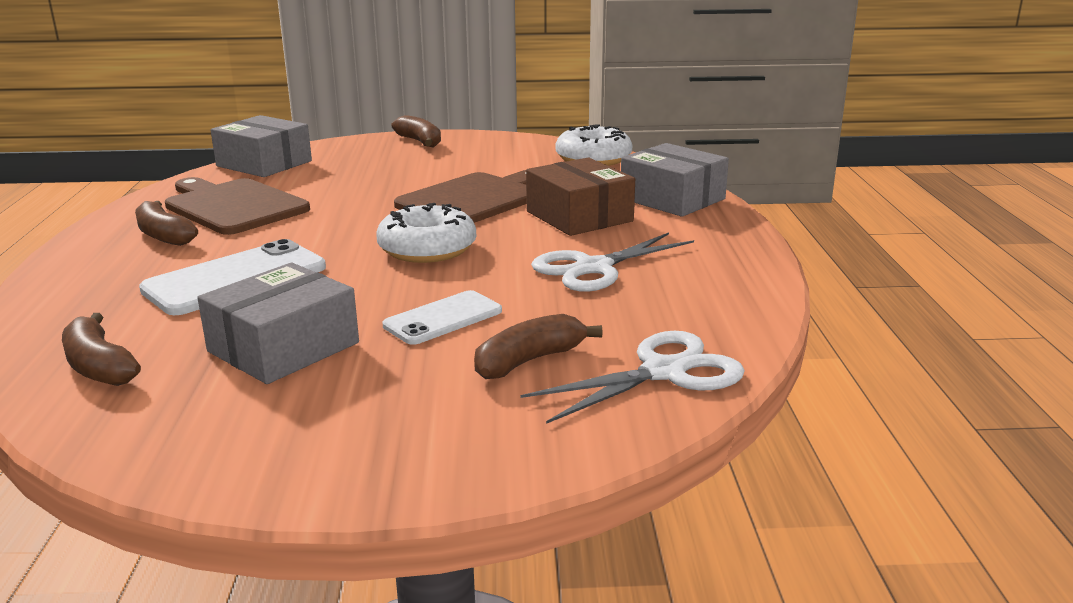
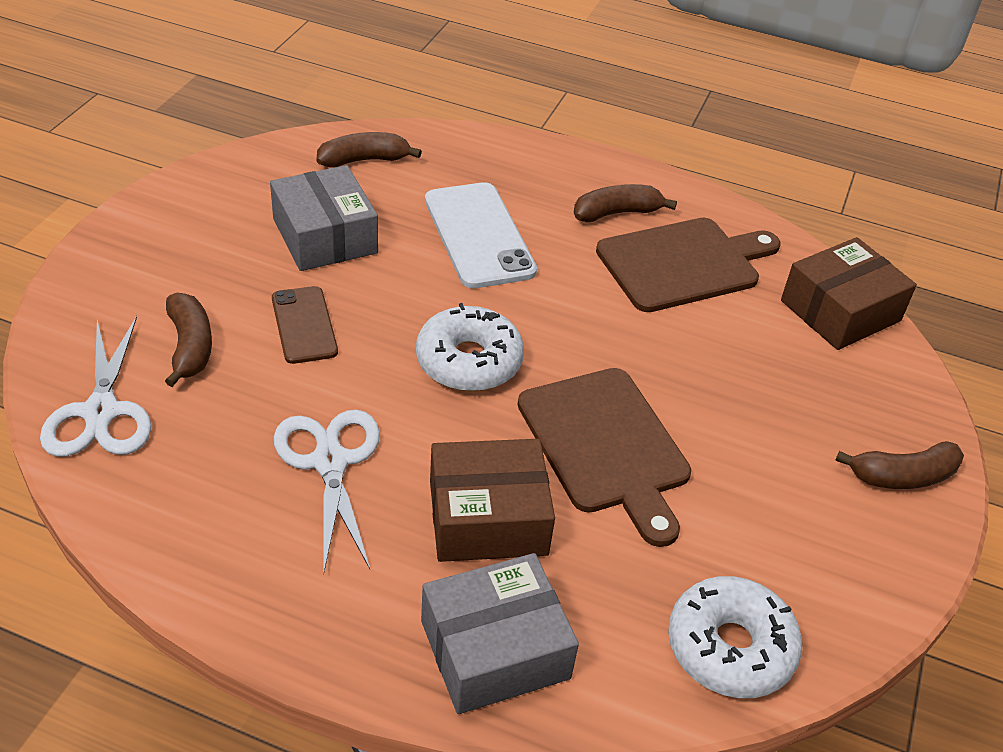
camera: 110 degrees right, 20 degrees up
grey box [210,115,312,177] -> brown box [781,237,917,350]
white phone [383,290,502,345] -> brown phone [272,286,338,364]

